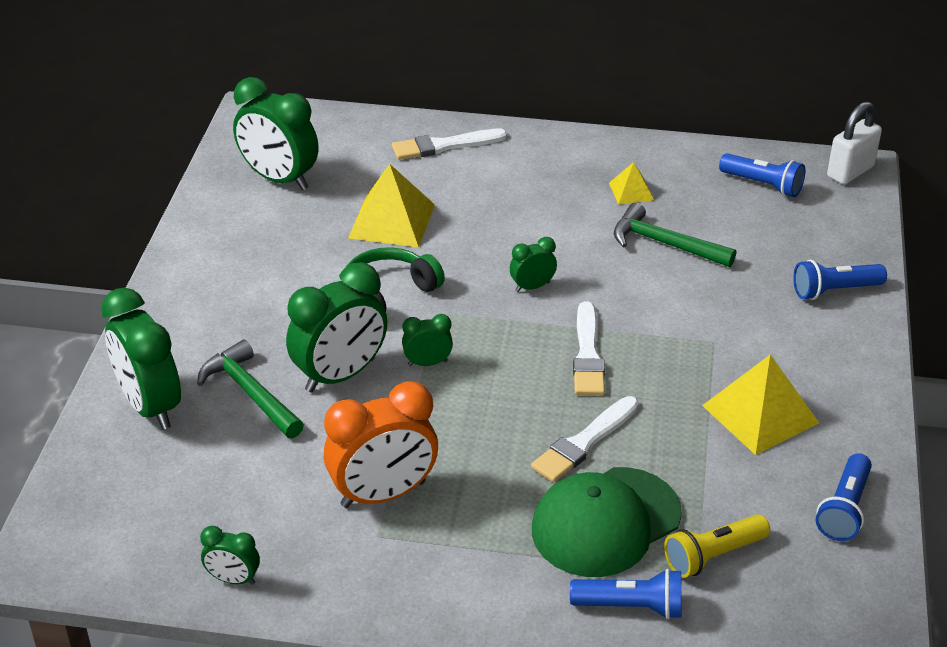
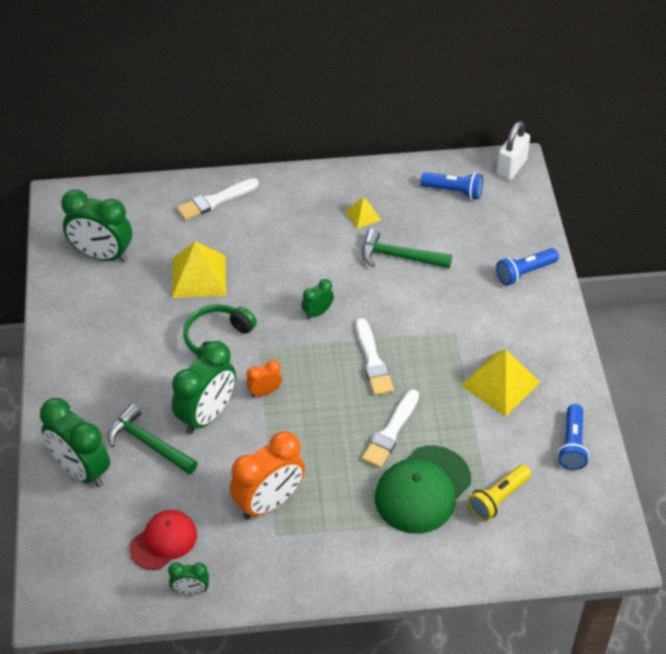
camera: 15 degrees left, 10 degrees up
green clock [402,314,453,366] -> orange clock [246,360,282,397]
blue flashlight [570,569,682,619] -> none
none -> red cap [130,510,197,570]

